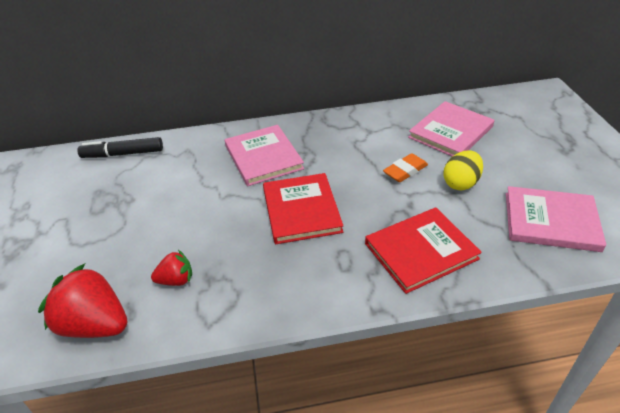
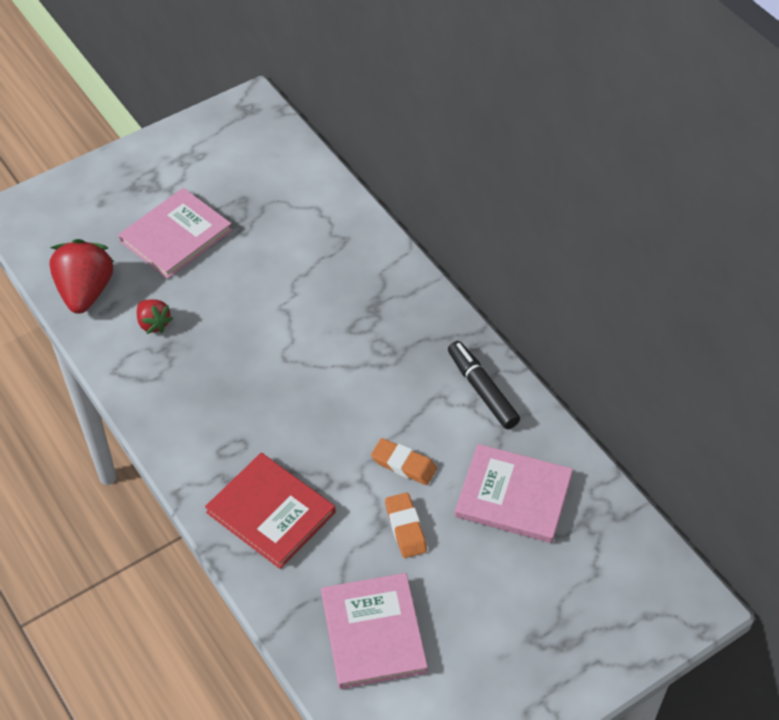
camera: 65 degrees right, 10 degrees up
black marker [77,137,163,158] -> black marker moved to [448,341,520,429]
pink book [225,125,304,186] -> pink book moved to [118,188,232,279]
red book [263,173,343,244] -> none
yellow egg [444,150,483,190] -> orange eraser [385,492,427,558]

